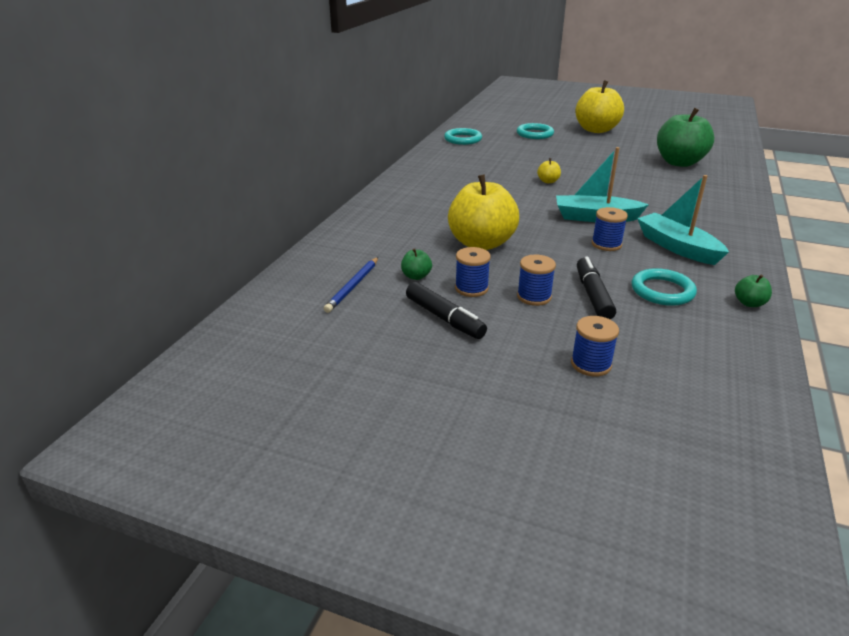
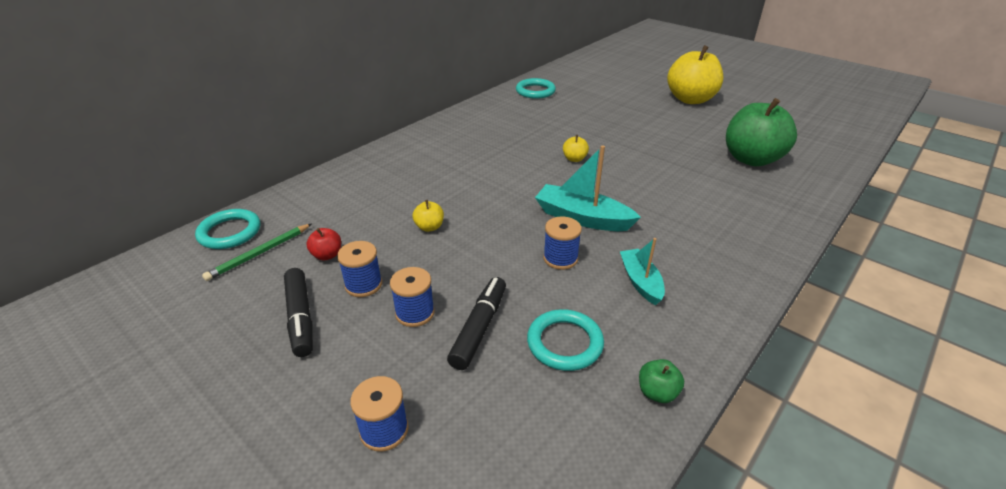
camera: 20 degrees right, 5 degrees up
blue pencil [324,257,378,313] -> green pencil [202,224,311,281]
green apple [401,248,432,280] -> red apple [307,228,341,261]
yellow apple [448,174,519,250] -> yellow apple [413,200,444,232], size x0.41
turquoise ring [517,123,554,139] -> turquoise ring moved to [195,209,260,249]
turquoise boat [637,175,729,265] -> turquoise boat [620,238,665,305], size x0.63

